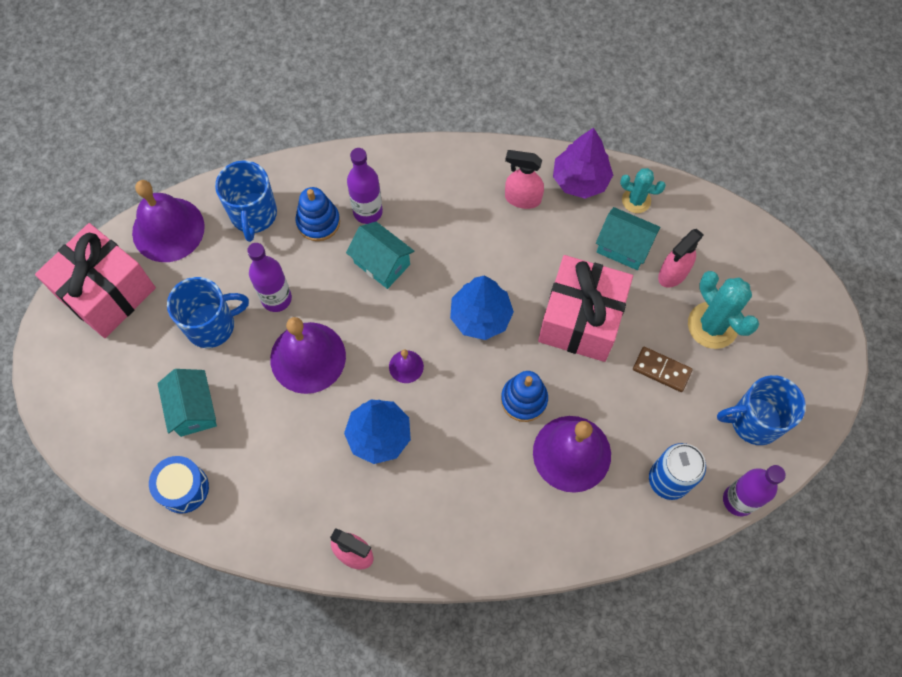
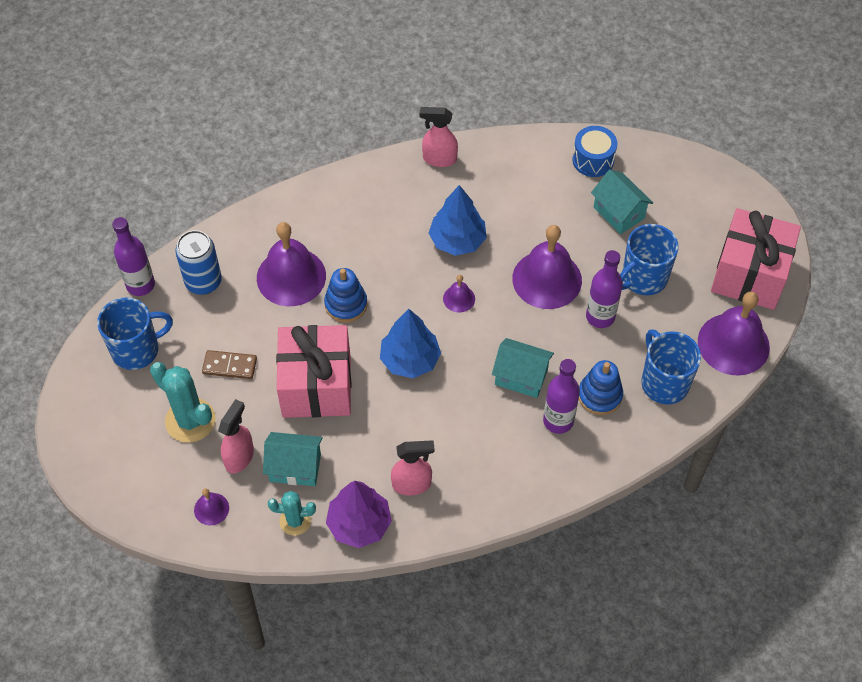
camera: 160 degrees right, 10 degrees down
none -> purple bell [194,488,229,525]

